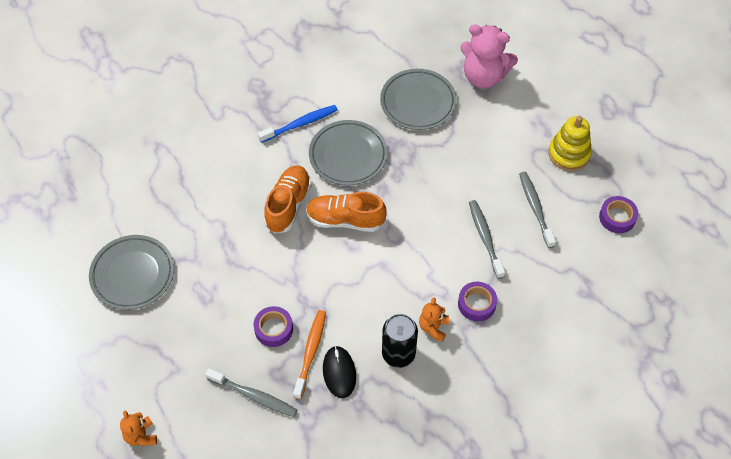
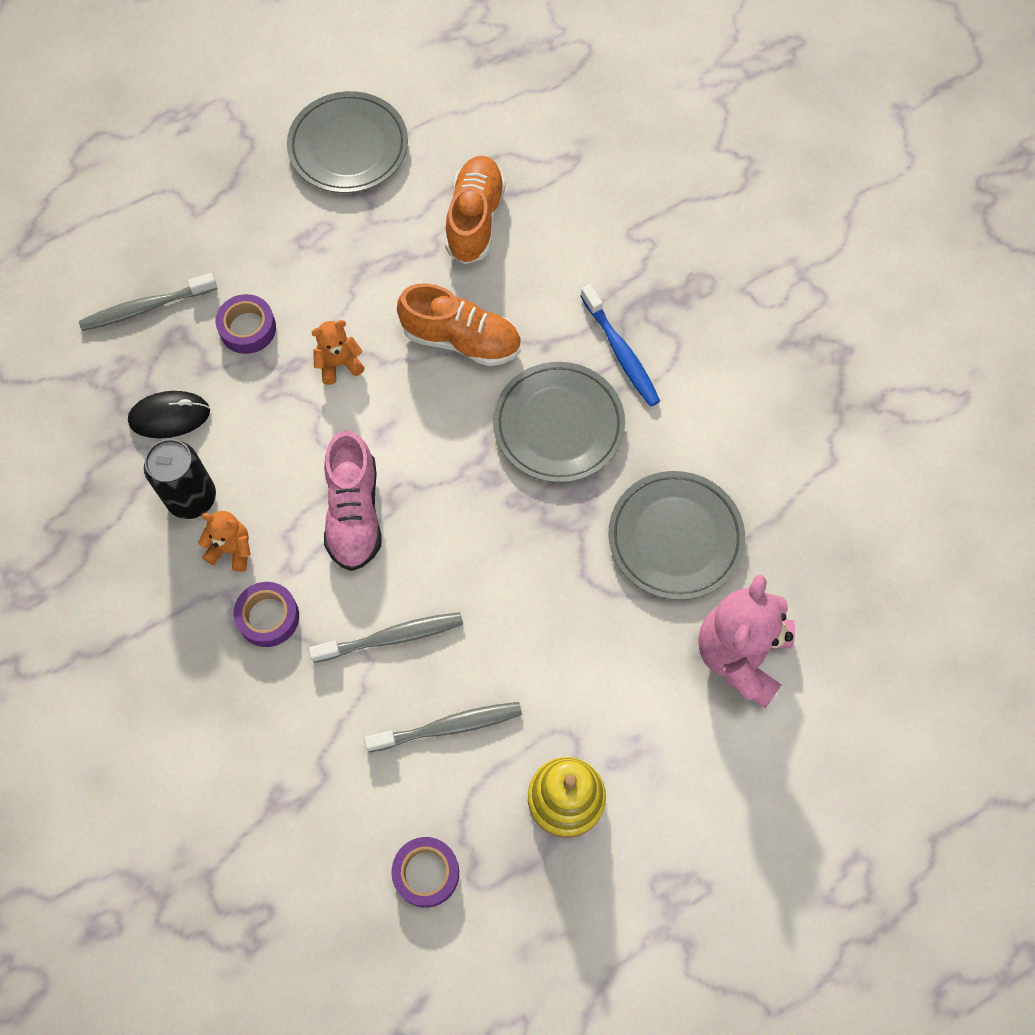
camera: 90 degrees right, 10 degrees up
orange teddy bear [120,411,157,446] -> orange teddy bear moved to [311,320,365,385]
grey toothbrush [205,368,297,417] -> grey toothbrush turned 45 degrees clockwise [79,273,217,331]
orange toothbrush [293,310,326,399] -> none
orange shoe [306,192,387,232] -> orange shoe moved to [445,156,506,264]
none -> pink shoe [324,430,382,571]

